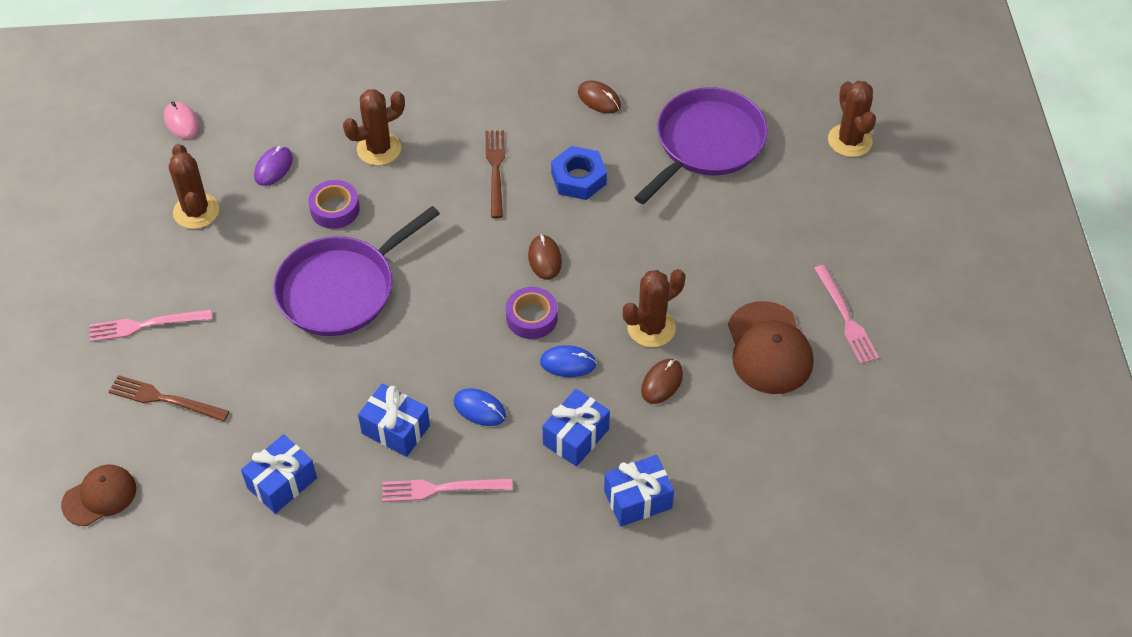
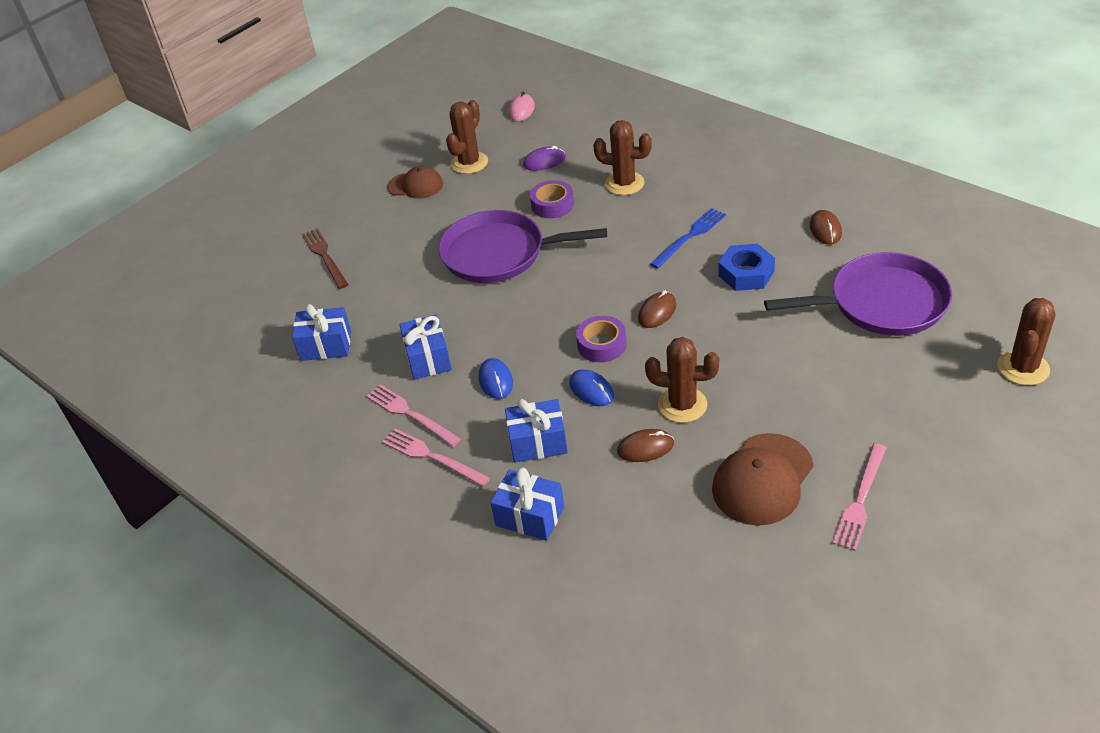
camera: 50 degrees right, 10 degrees down
brown cap [61,465,136,526] -> brown cap moved to [387,166,443,199]
pink fork [89,309,212,342] -> pink fork moved to [382,428,490,487]
brown fork [486,130,505,218] -> blue fork [650,208,726,269]

